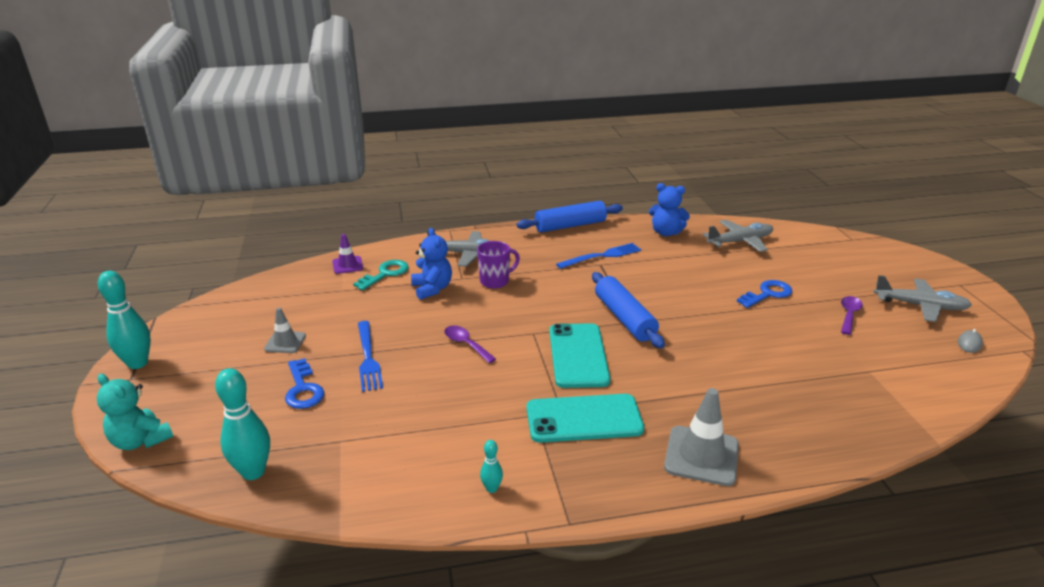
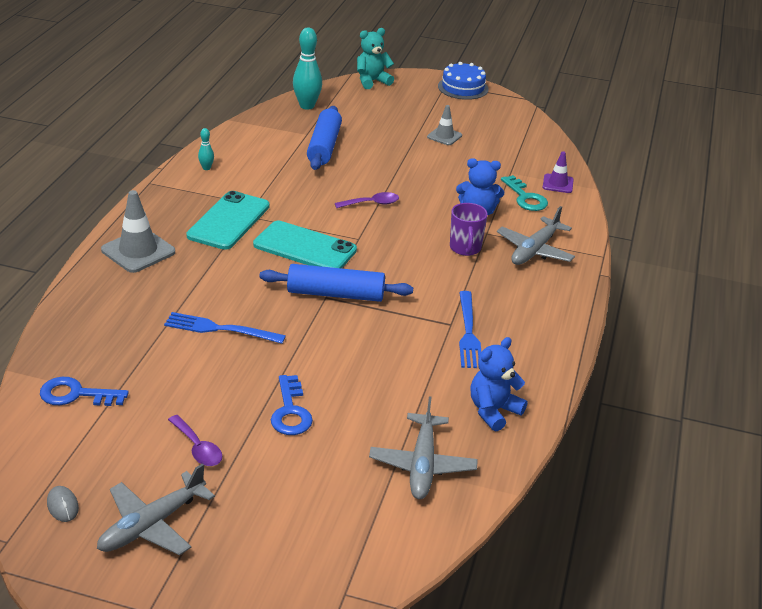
camera: 115 degrees right, 5 degrees up
turquoise bowling pin [98,271,151,369] -> blue cake [438,62,489,100]
blue key [285,358,324,409] -> blue key moved to [40,377,129,406]
blue fork [358,321,383,392] -> blue fork moved to [164,312,286,344]
blue rolling pin [517,201,623,233] -> blue rolling pin moved to [307,106,342,170]

